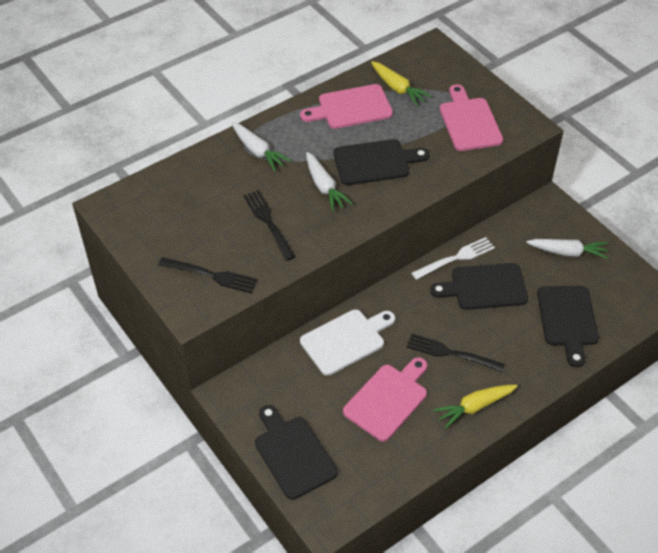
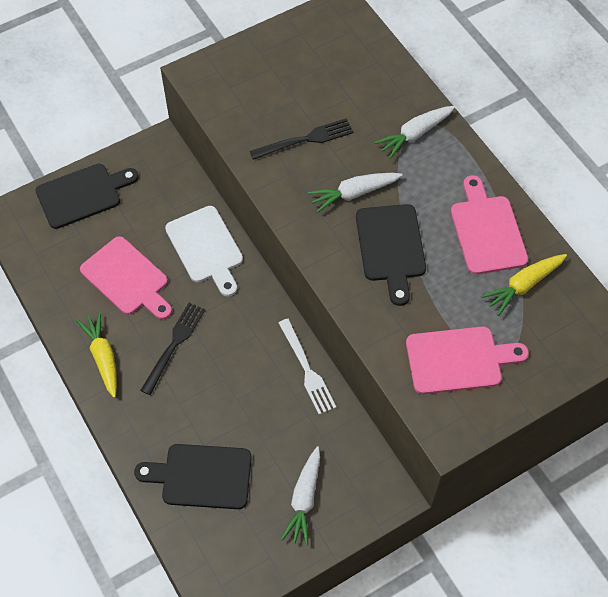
camera: 95 degrees right, 10 degrees up
black fork [158,257,258,294] -> none
black cutting board [430,263,528,310] -> none

